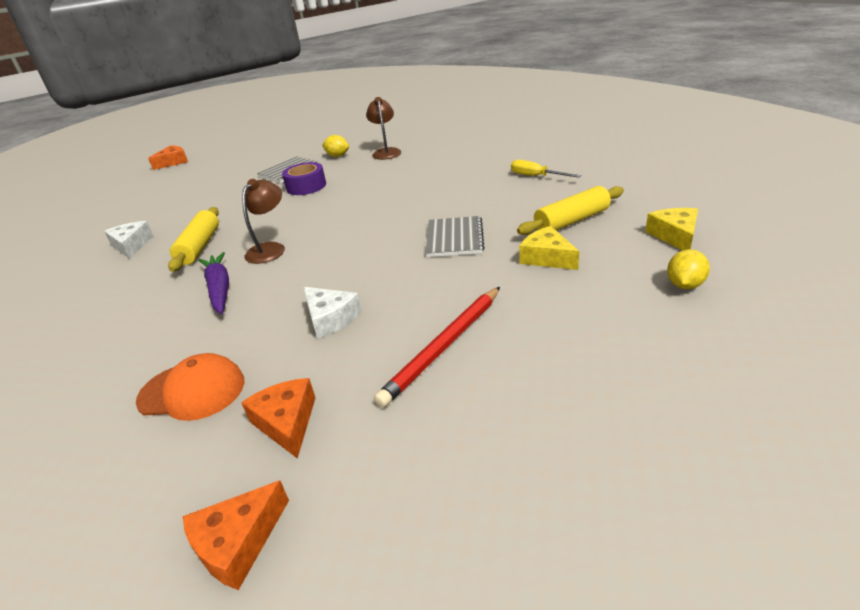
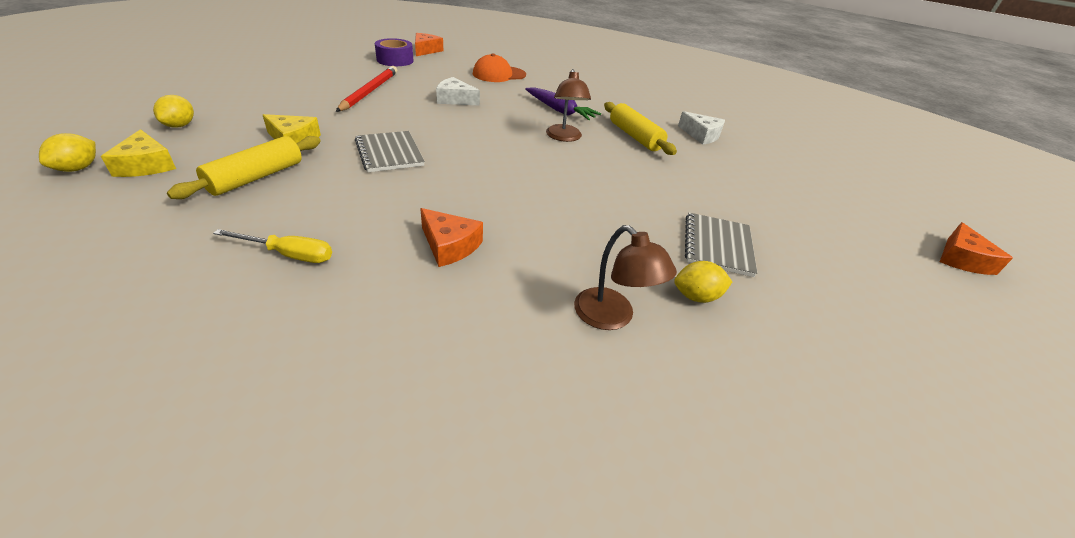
camera: 145 degrees right, 5 degrees up
orange cheese [241,378,315,459] -> orange cheese moved to [420,208,483,267]
purple tape [282,162,326,195] -> purple tape moved to [375,38,414,66]
none -> yellow lemon [39,133,96,172]

